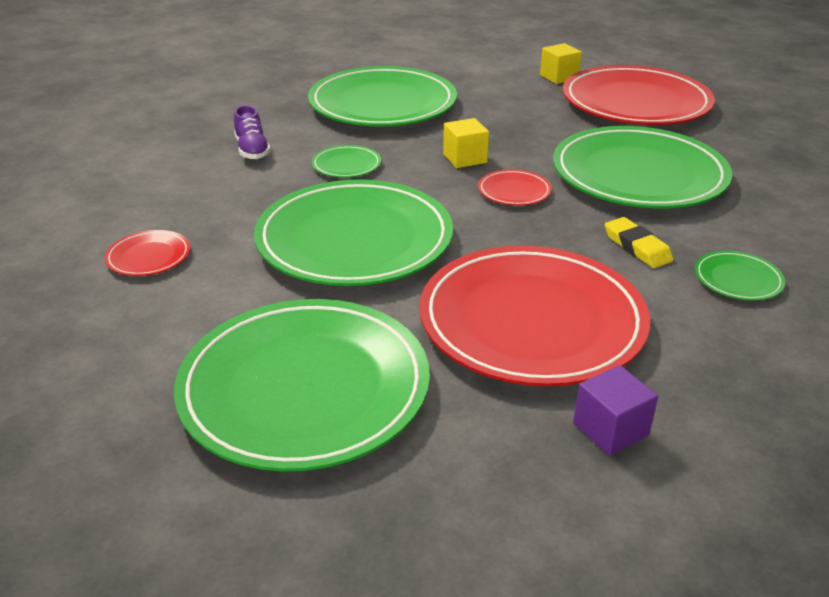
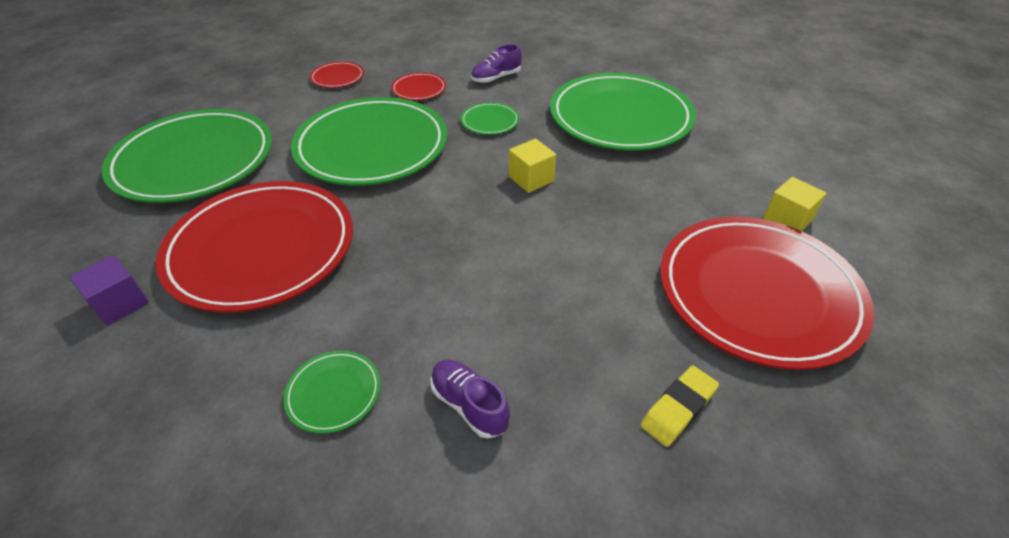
camera: 75 degrees right, 10 degrees up
red plate [478,169,552,206] -> red plate moved to [391,72,446,100]
green plate [553,126,732,208] -> none
yellow eraser [605,217,673,268] -> yellow eraser moved to [640,365,719,447]
none -> purple shoe [430,360,510,439]

